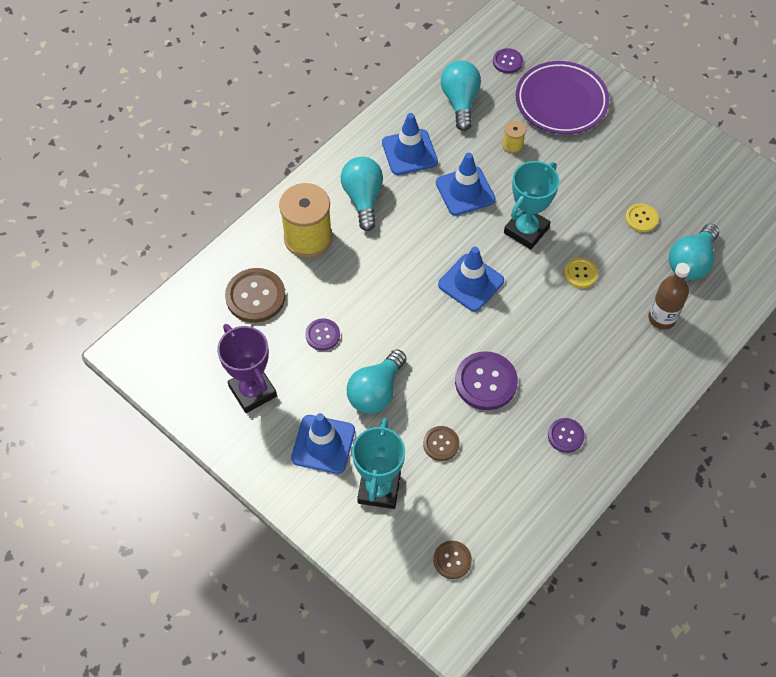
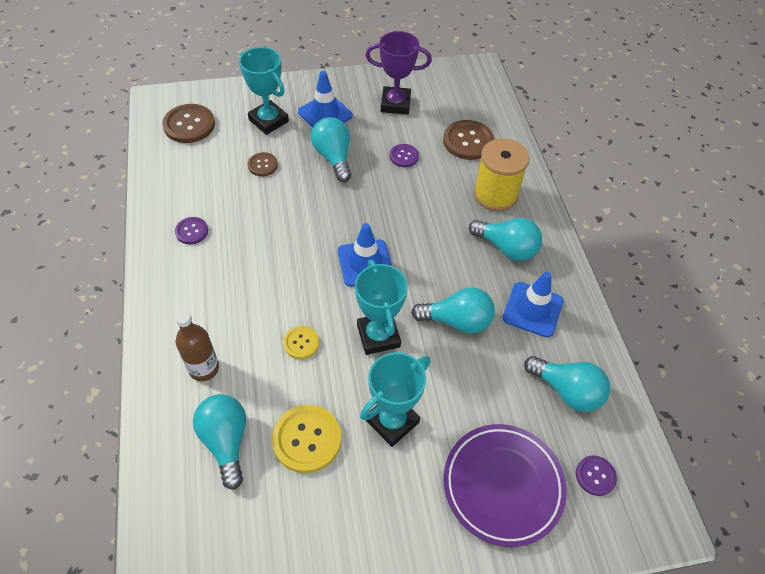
camera: 125 degrees right, 5 degrees down
brown button [433,541,472,579] -> brown button [162,104,215,143], size x1.76
blue traffic cone [436,153,496,216] -> turquoise light bulb [411,287,495,334]
purple button [455,351,518,410] -> none
yellow spool [502,121,526,154] -> none
yellow button [625,203,659,232] -> yellow button [272,405,341,473], size x1.76
none -> turquoise trophy [360,352,430,447]

